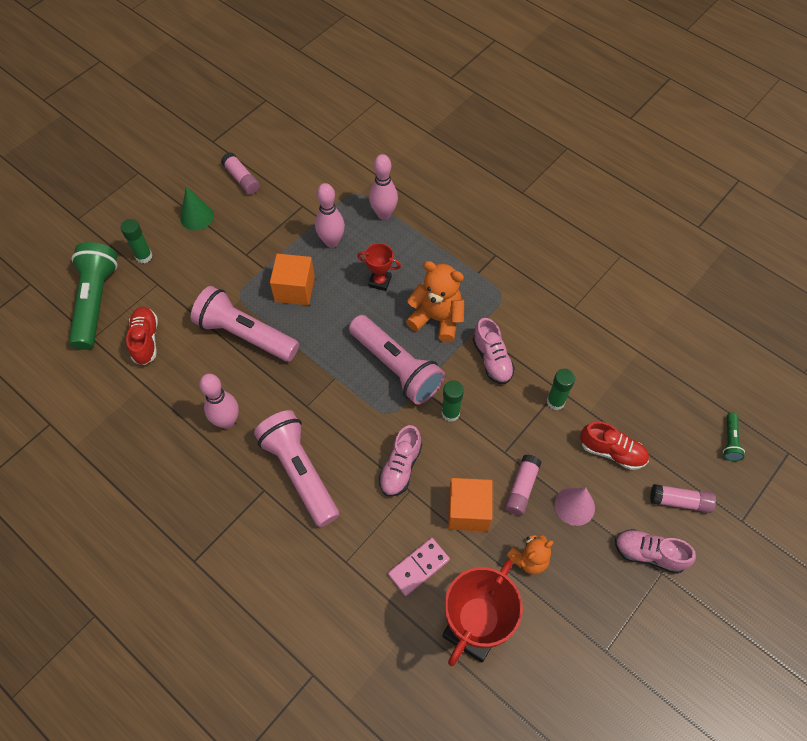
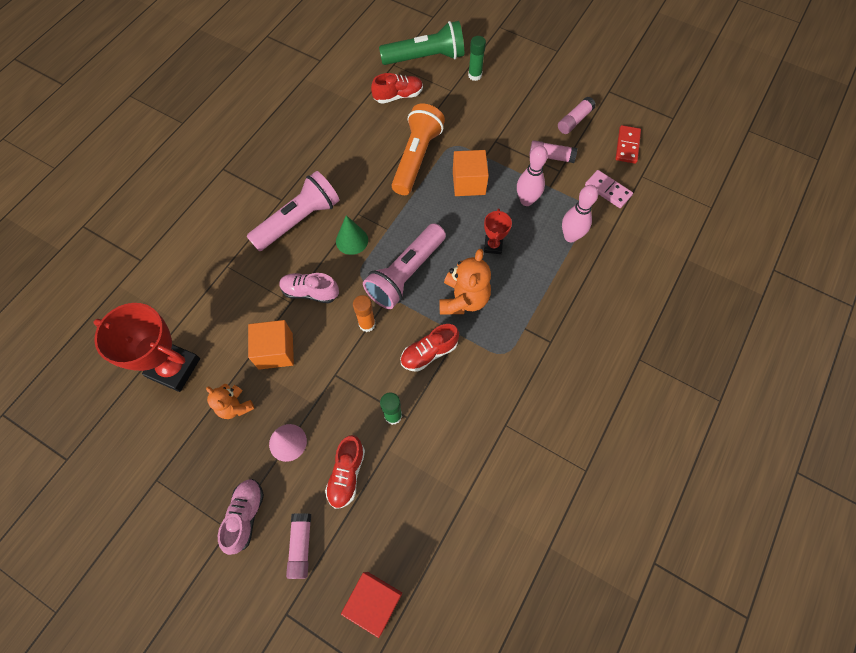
camera: 80 degrees right, 5 degrees up
green cone [180,187,214,230] -> green cone moved to [336,215,368,255]
pink flashlight [191,286,299,362] -> orange flashlight [392,104,445,195]
pink bowling pin [199,374,239,429] -> none
pink domino [388,538,450,596] -> pink domino moved to [585,170,633,208]
green glue stick [442,380,464,422] -> orange glue stick [353,295,376,332]
pink shoe [473,318,515,384] -> red shoe [400,324,459,372]
pink glue stick [505,455,541,516] -> pink glue stick moved to [529,140,578,163]
green flashlight [723,413,745,461] -> red cube [341,572,402,638]
none -> red domino [616,125,641,164]

